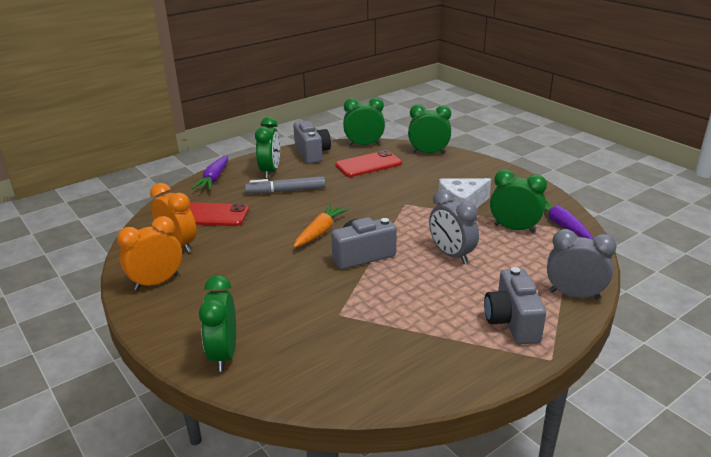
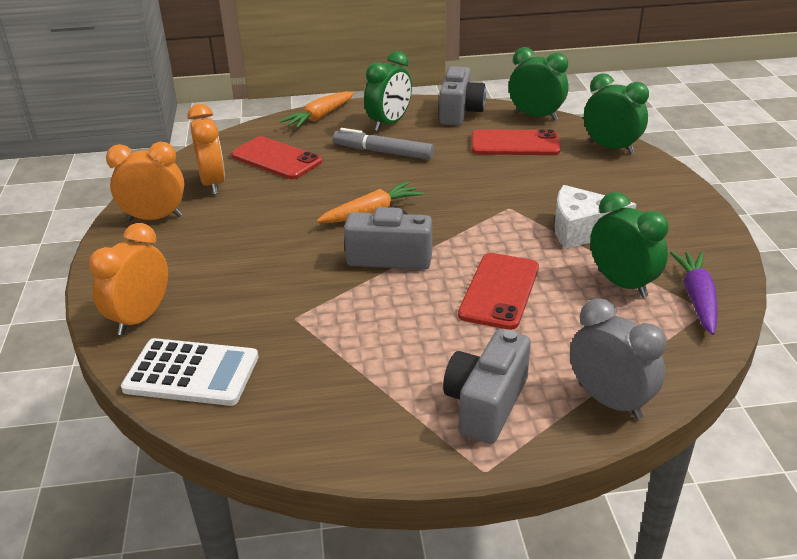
camera: 30 degrees right, 5 degrees up
purple carrot [192,156,228,190] -> orange carrot [280,91,354,129]
green clock [199,275,236,372] -> orange clock [89,223,168,335]
grey clock [429,189,479,264] -> red phone [458,253,539,330]
none -> white calculator [121,338,258,406]

